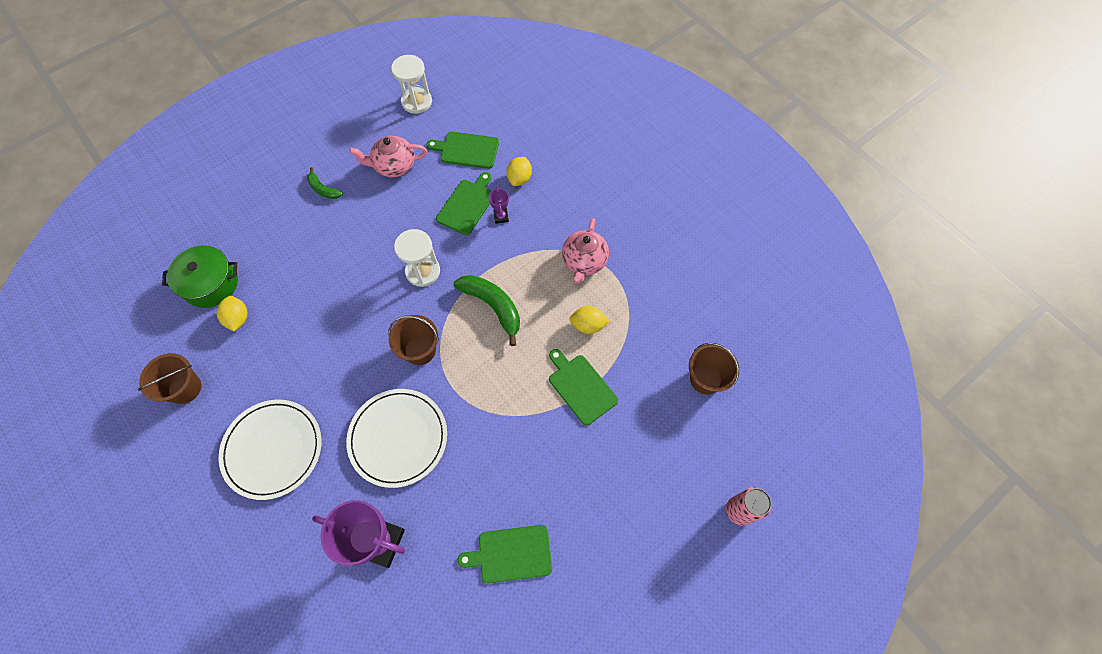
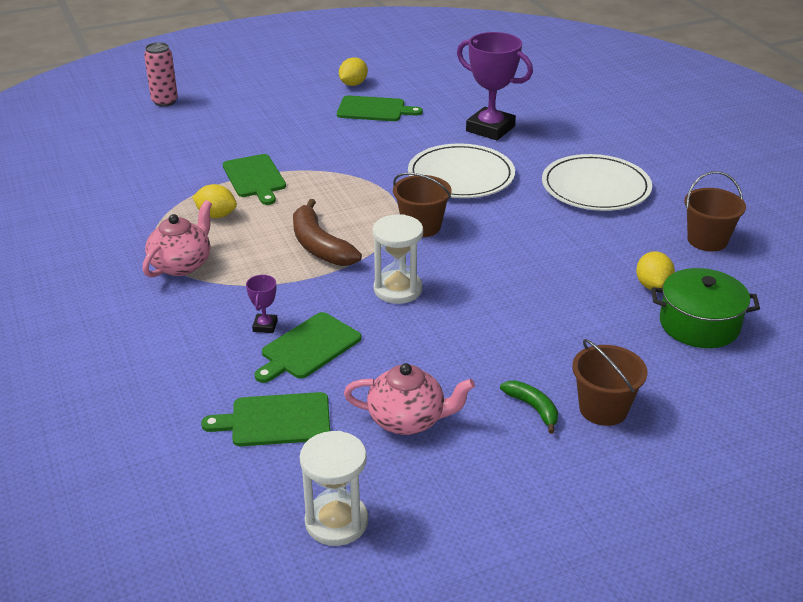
camera: 165 degrees left, 30 degrees down
green cutting board [427,132,499,169] -> green cutting board turned 150 degrees clockwise [201,392,330,446]
green banana [453,275,520,346] -> brown banana [293,199,362,266]
yellow lemon [506,157,532,186] -> yellow lemon moved to [339,57,368,86]
brown bucket [689,343,739,395] -> brown bucket moved to [572,339,647,426]

